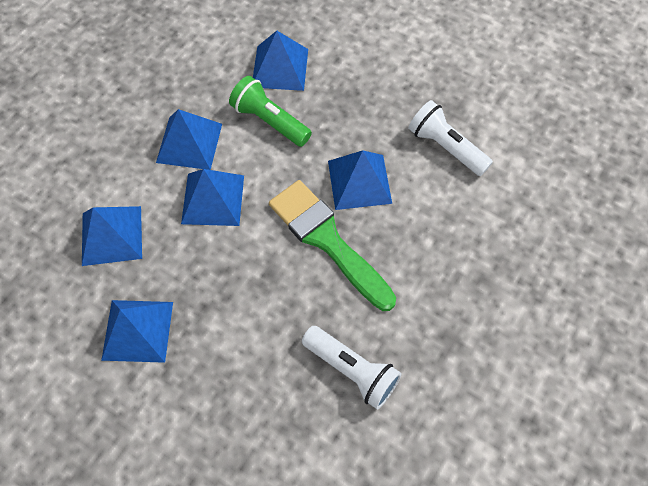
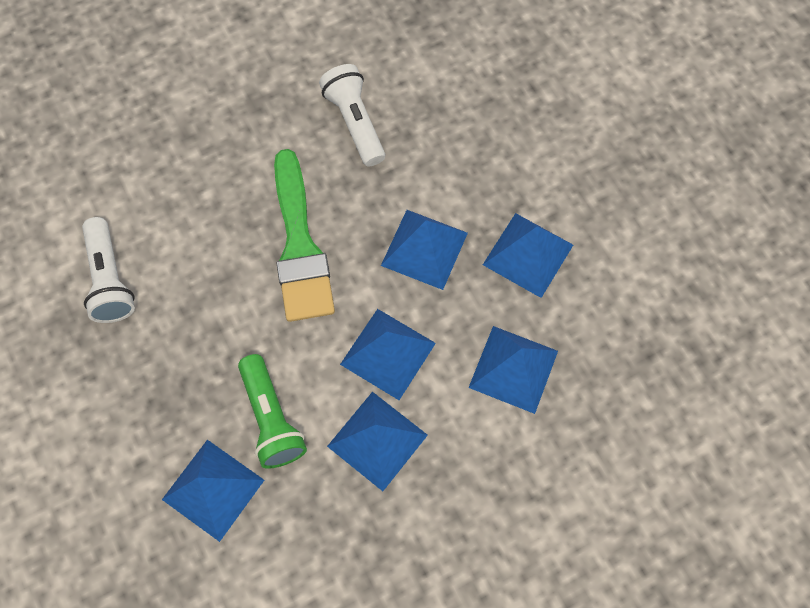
camera: 150 degrees left, 5 degrees up
blue pyramid [328,150,392,210] -> blue pyramid moved to [381,210,468,290]

